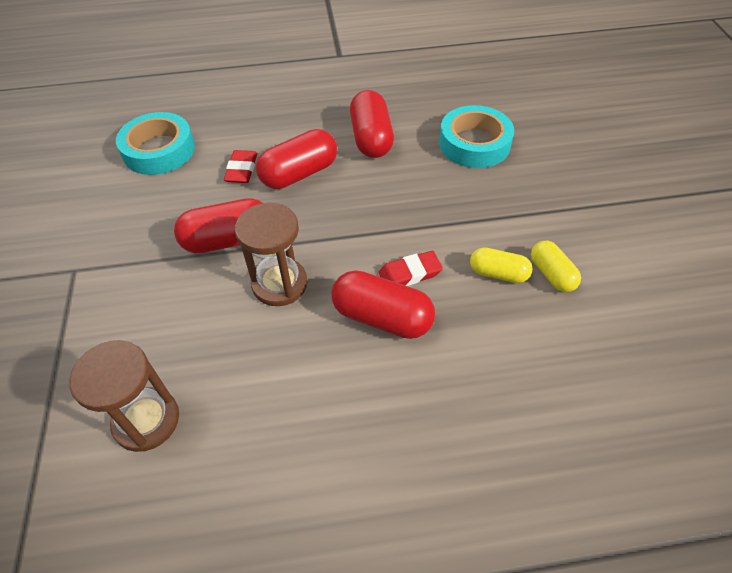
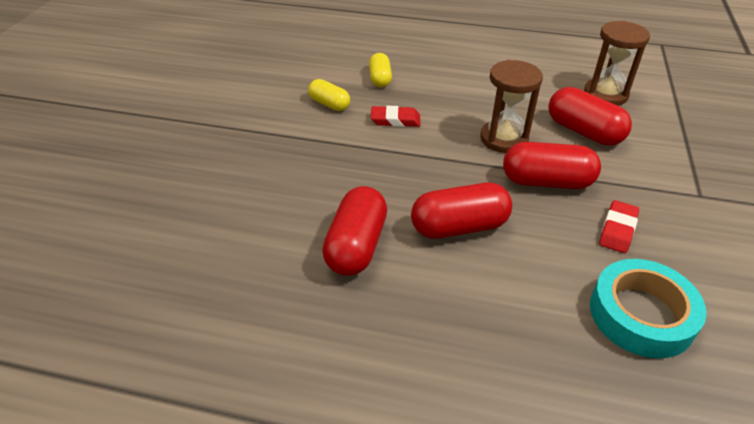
camera: 160 degrees left, 10 degrees down
red eraser [224,150,257,183] -> red eraser moved to [599,200,639,253]
red capsule [332,270,435,339] -> red capsule moved to [548,87,632,145]
turquoise tape [439,105,514,168] -> none
yellow capsule [531,241,581,292] -> yellow capsule moved to [369,53,392,87]

